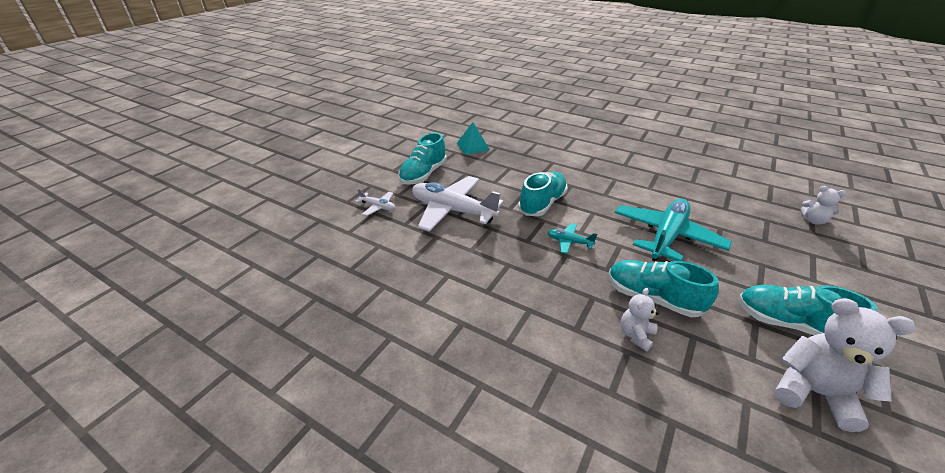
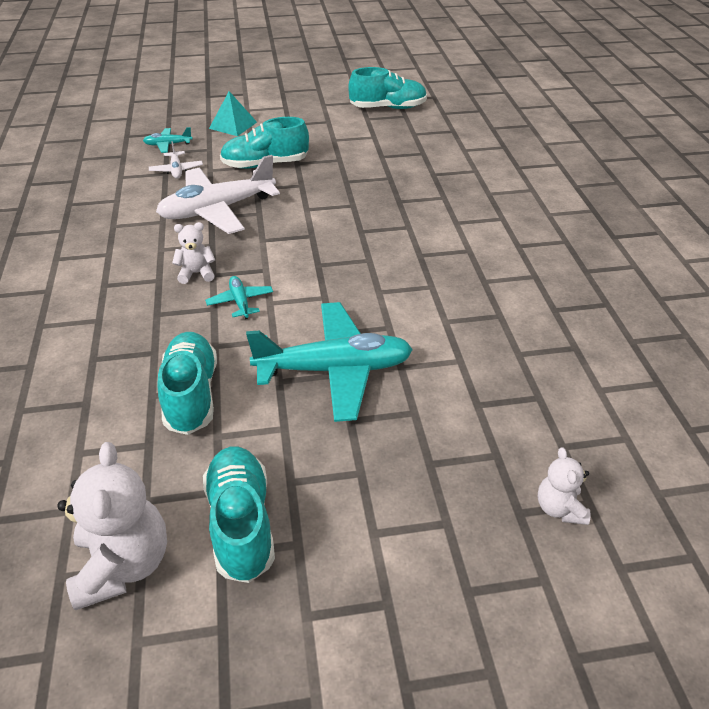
camera: 50 degrees right, 5 degrees up
white plane [412,176,504,232] -> white plane turned 105 degrees counterclockwise [156,155,280,234]
turquoise pyramid [456,122,490,155] -> turquoise pyramid moved to [209,91,257,136]
turquoise shoe [518,172,568,216] -> turquoise shoe moved to [348,67,427,109]
white teddy bear [620,288,659,352] -> white teddy bear moved to [172,222,215,284]
none -> turquoise plane [143,127,193,153]

